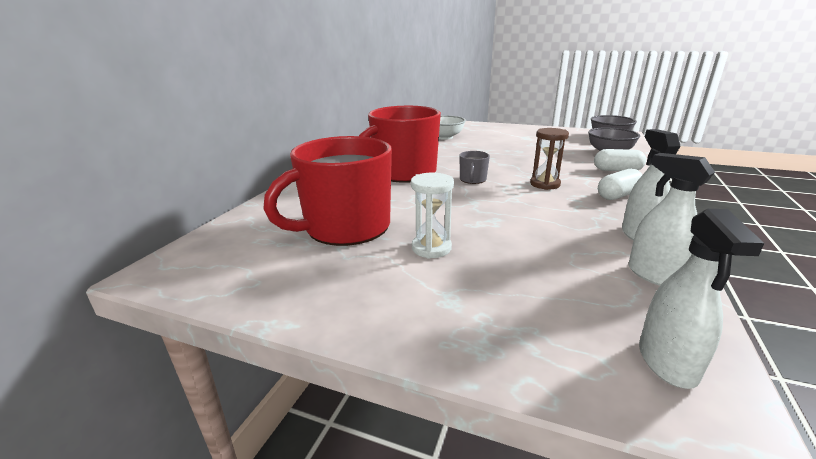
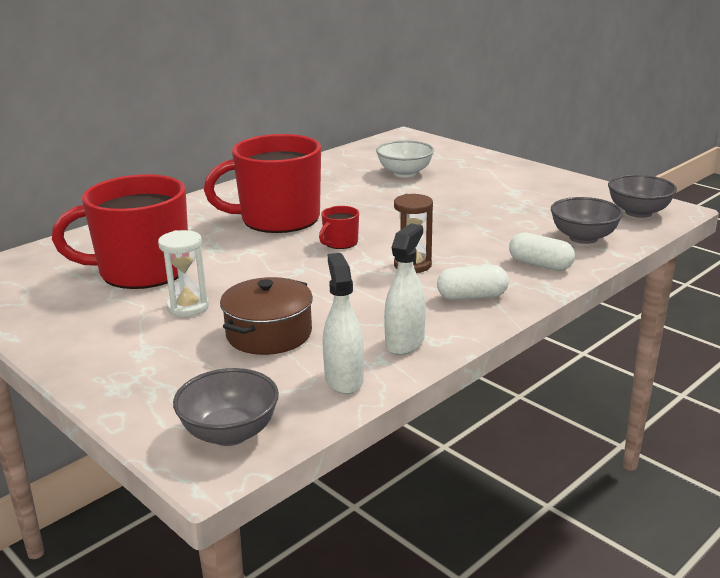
camera: 25 degrees right, 0 degrees up
grey mug [459,151,490,184] -> red mug [319,206,359,249]
white spray bottle [639,209,764,389] -> grey bowl [173,368,279,446]
none -> brown pot [220,277,313,355]

